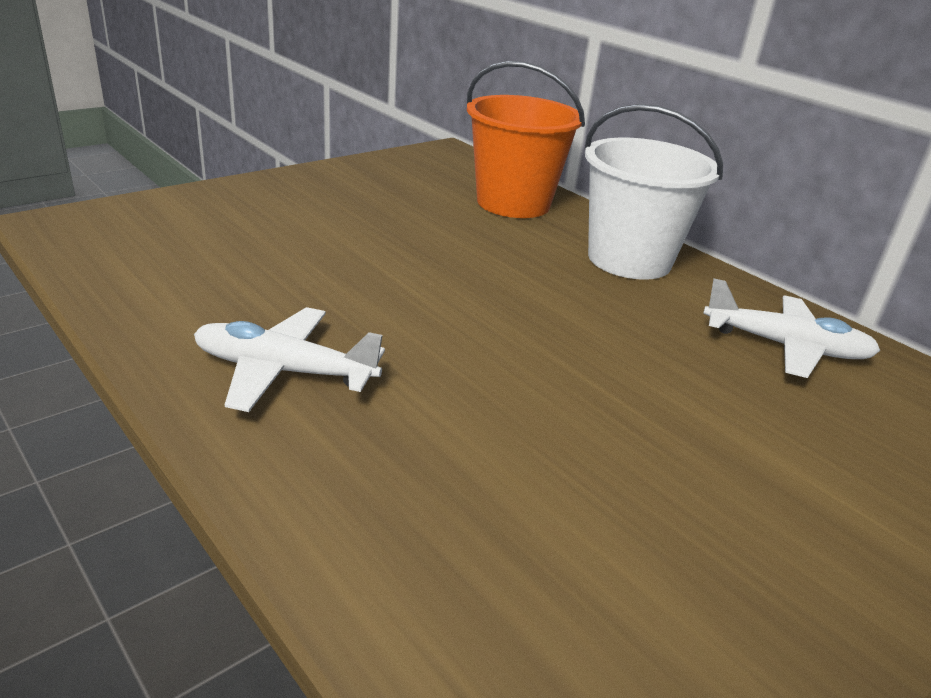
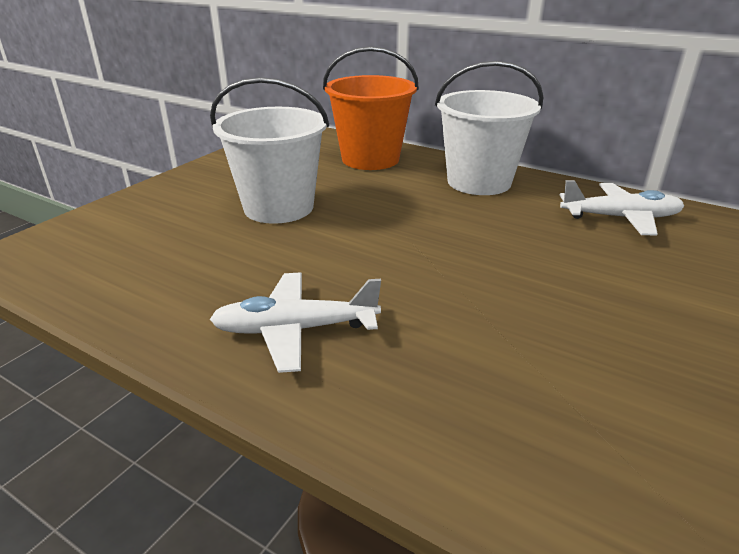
camera: 15 degrees left, 0 degrees up
none -> white bucket [210,77,329,224]

